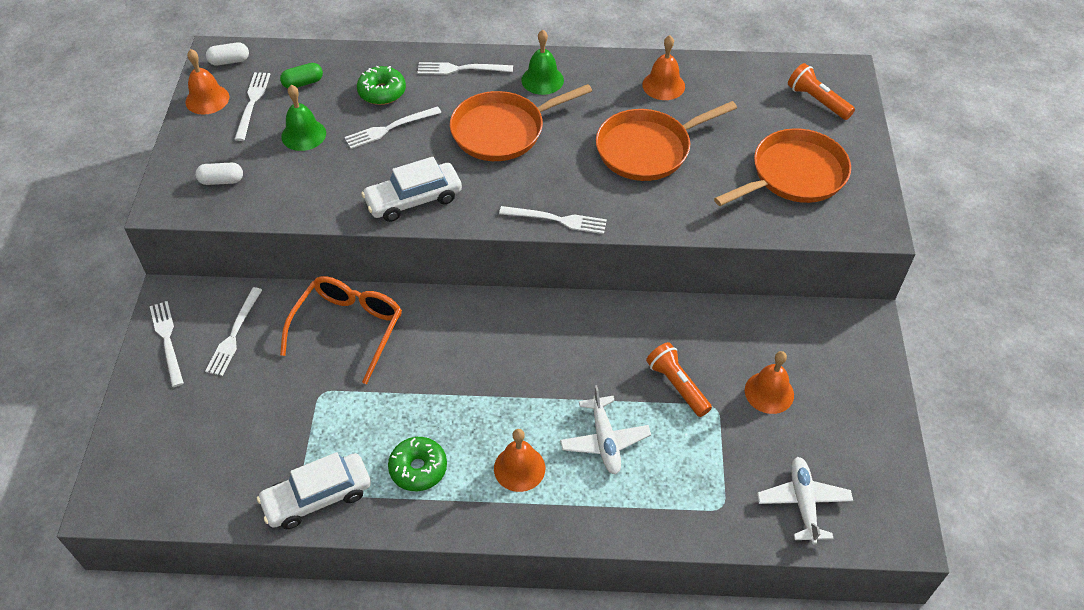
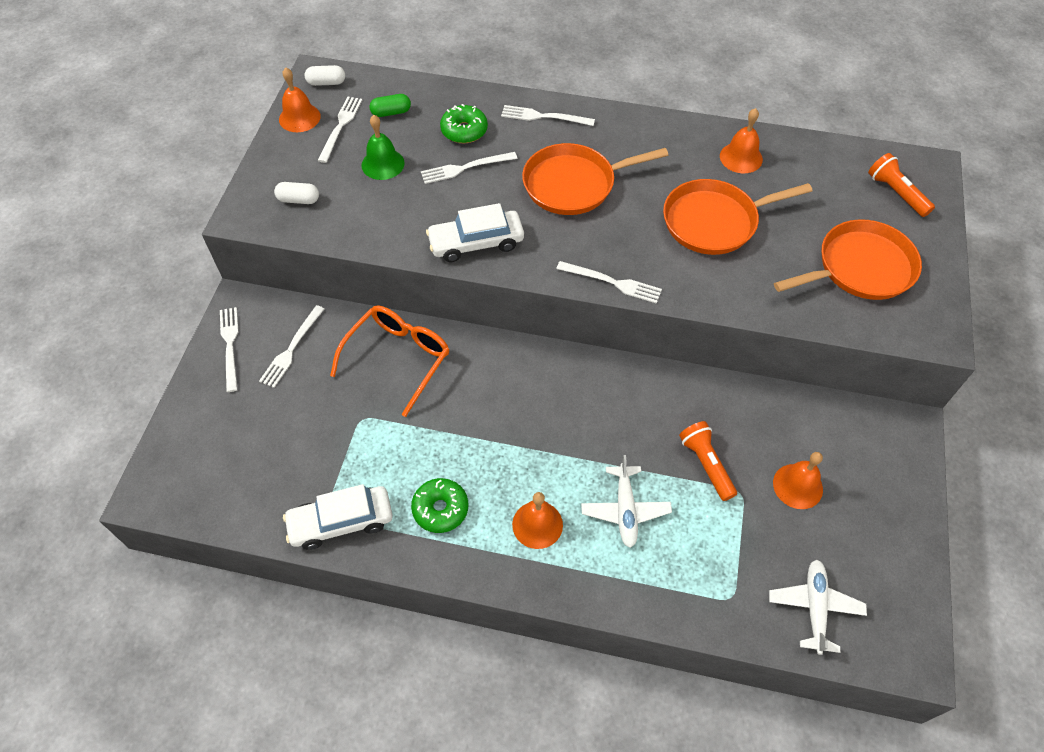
camera: 10 degrees right, 5 degrees up
green bell [521,30,564,95] -> none

